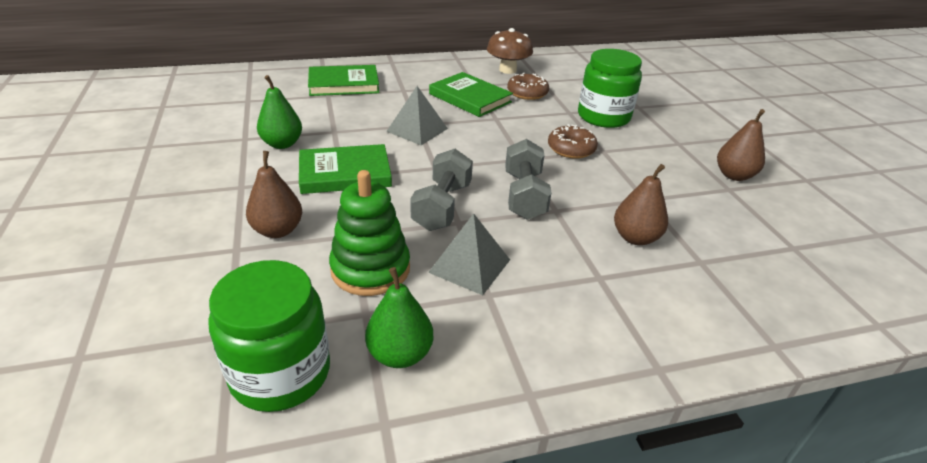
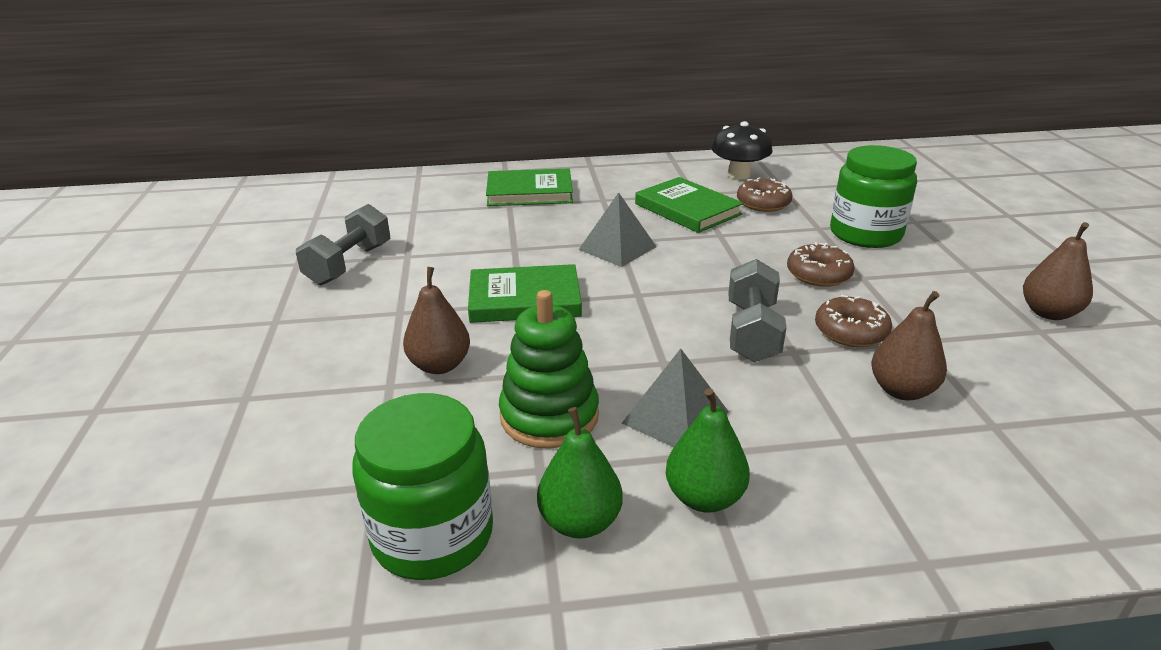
camera: 10 degrees right, 5 degrees down
green pear [257,75,302,149] -> green pear moved to [666,388,750,513]
grey dumbbell [410,149,473,231] -> grey dumbbell moved to [296,204,391,285]
brown mushroom [487,28,533,74] -> black mushroom [712,121,772,179]
none -> brown donut [815,295,892,347]

